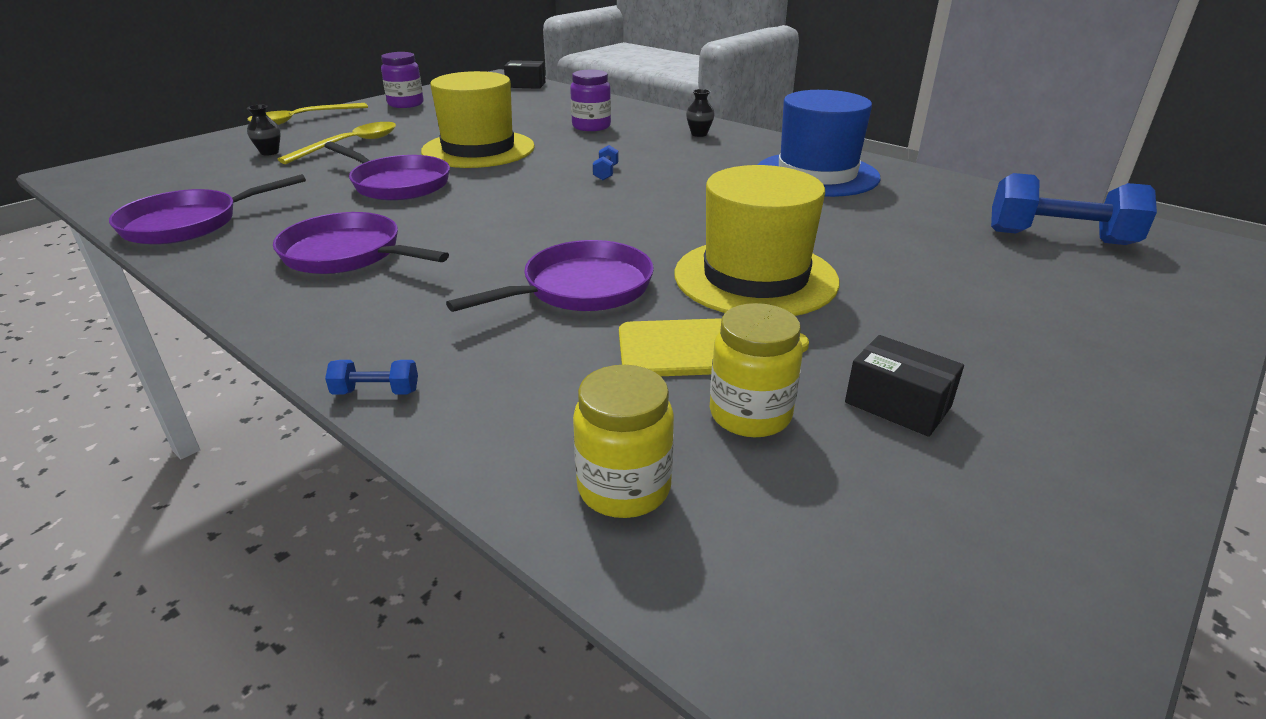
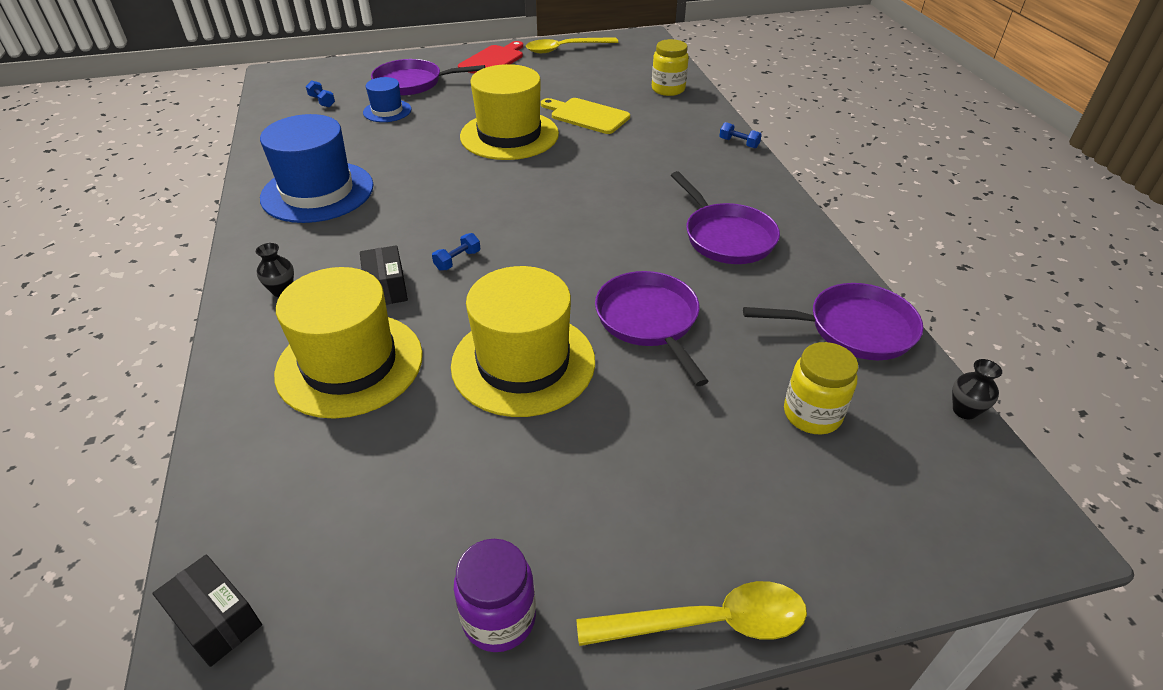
camera: 145 degrees left, 10 degrees up
black vase [247,105,281,156] -> black vase moved to [952,359,1002,419]
yellow spoon [277,122,396,164] -> yellow spoon moved to [526,37,618,53]
purple pan [446,240,654,312] -> purple pan moved to [371,59,485,96]
purple jar [570,70,611,131] -> yellow hat [274,267,423,419]
yellow jar [710,303,803,437] -> yellow jar moved to [784,342,858,435]
black box [845,335,964,437] -> black box moved to [360,245,408,305]
blue dumbbell [991,173,1157,245] -> blue dumbbell [306,80,335,107], size x0.43
none -> blue hat [363,77,411,122]
none -> red cutting board [458,41,523,74]

